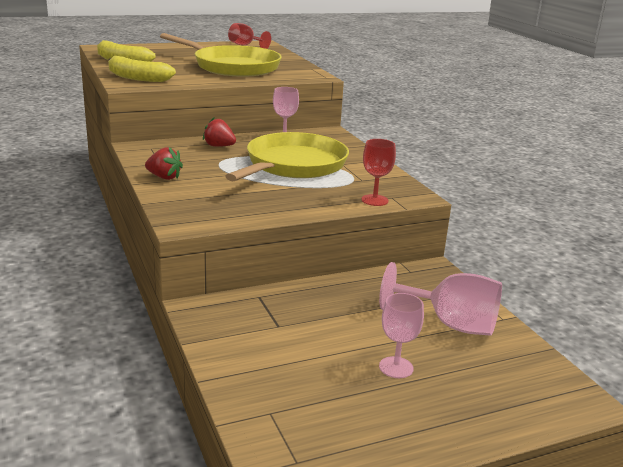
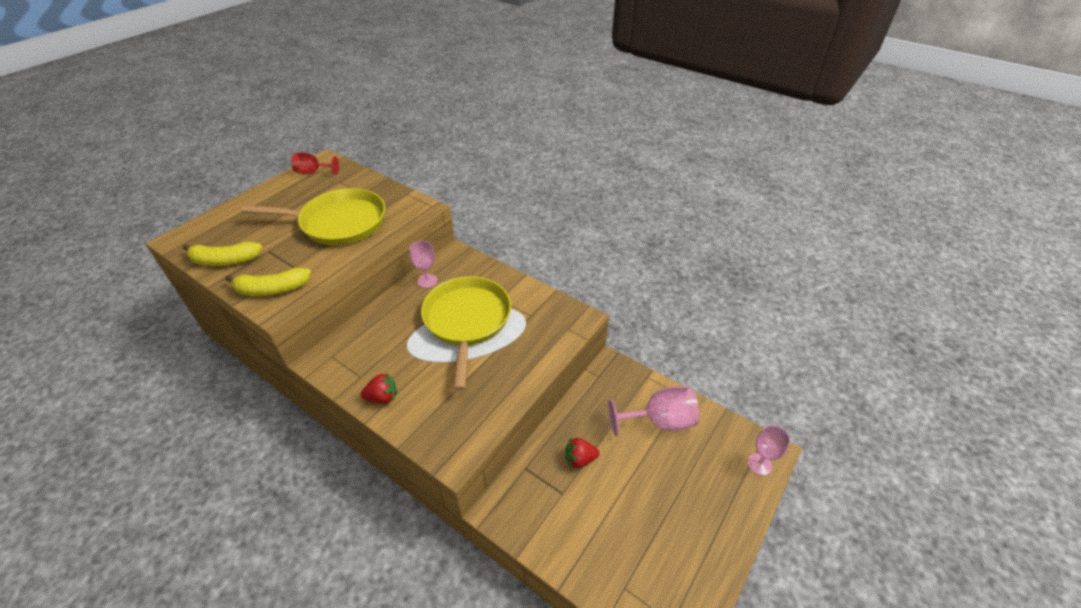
camera: 30 degrees left, 20 degrees up
red strawberry [203,117,236,147] -> red strawberry moved to [566,438,599,469]
red goblet [361,139,396,206] -> none
pink goblet [379,293,424,378] -> pink goblet moved to [747,425,790,476]

